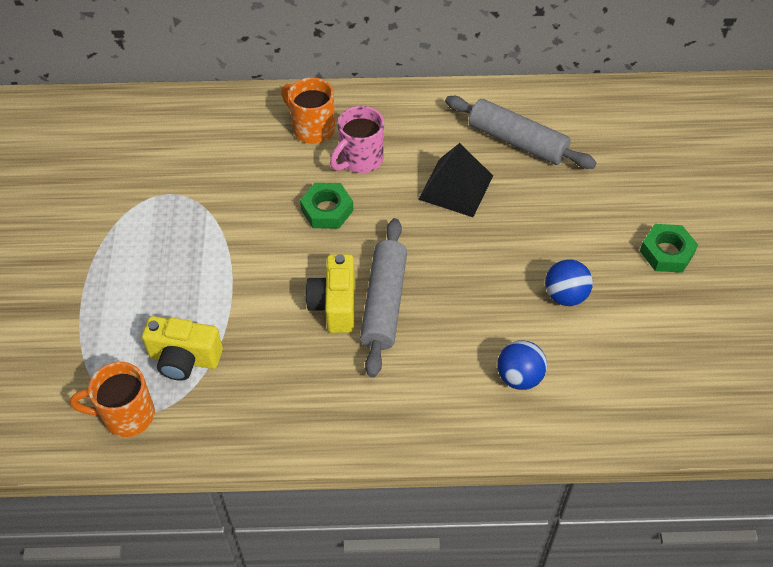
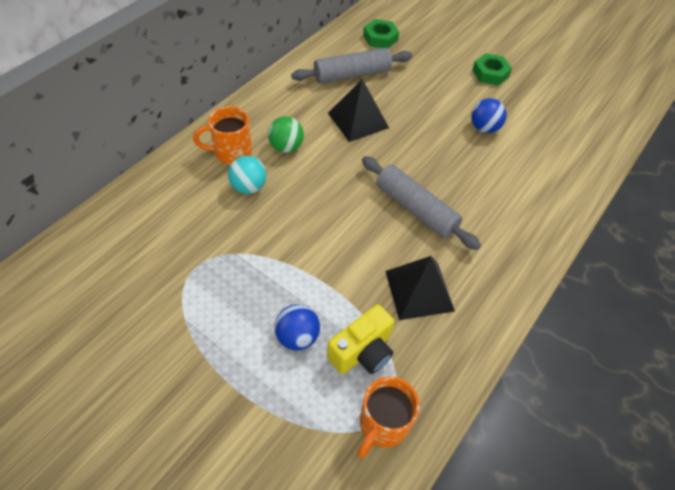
camera: 55 degrees left, 0 degrees up
green nut [300,183,354,229] -> green nut moved to [363,19,399,48]
yellow camera [305,254,355,333] -> none
pink mug [330,106,384,173] -> green ball [268,116,304,153]
blue ball [497,340,547,390] -> blue ball moved to [274,304,320,350]
none -> turquoise ball [228,156,266,194]
none -> black pyramid [385,256,455,320]

